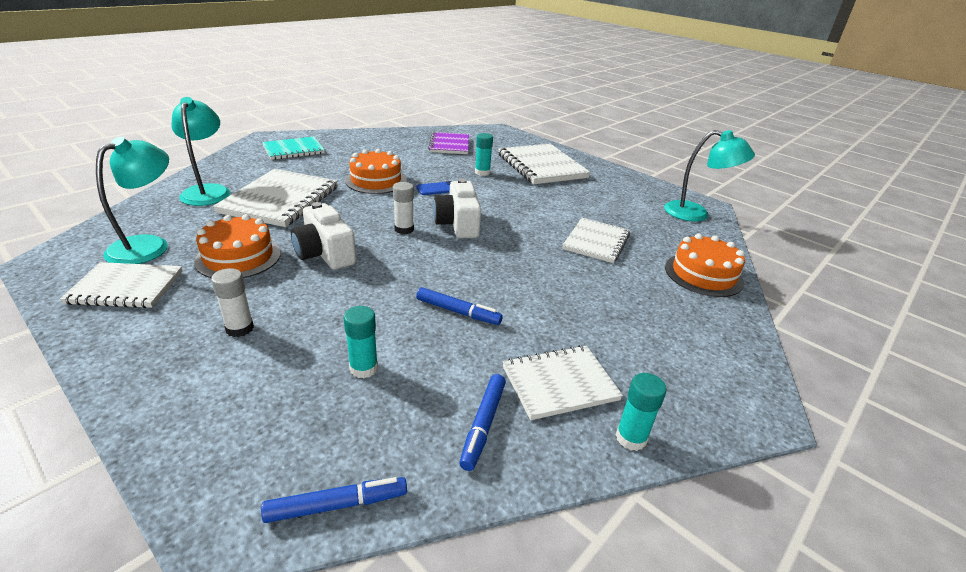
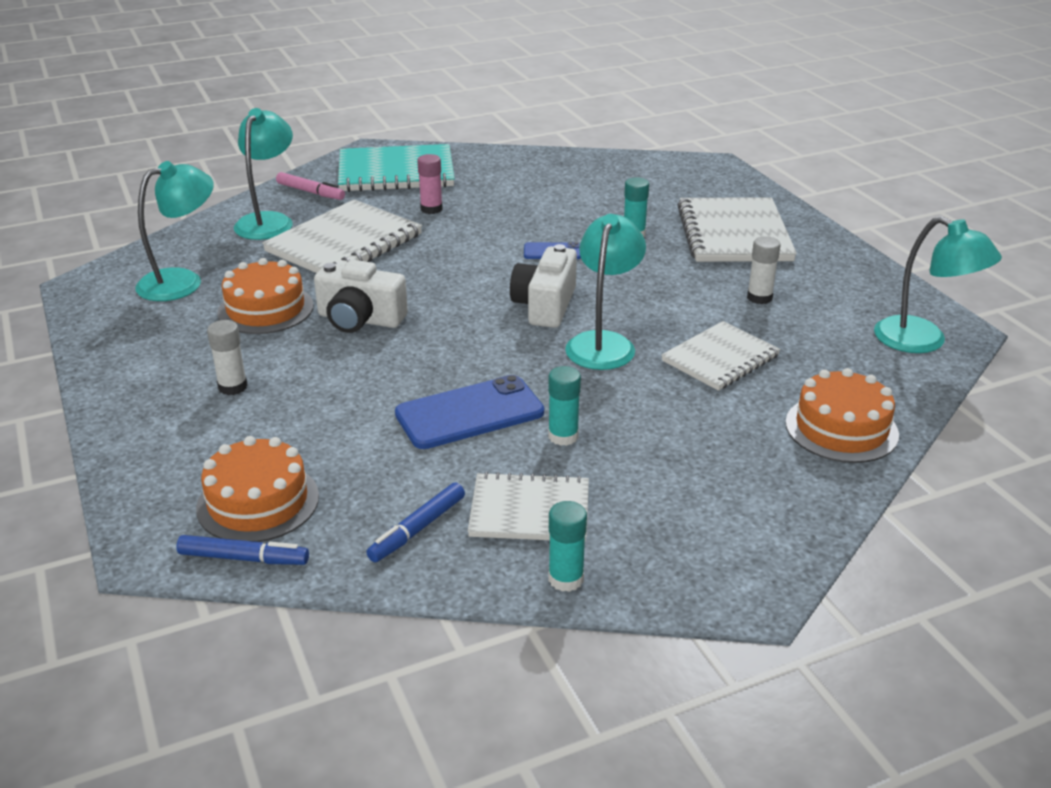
camera: 25 degrees right, 0 degrees up
white notebook [60,262,183,308] -> none
turquoise notebook [262,137,325,160] -> turquoise notebook [338,144,455,192], size x1.56
white camera [291,202,356,270] -> white camera turned 60 degrees counterclockwise [314,260,408,333]
turquoise glue stick [344,306,378,378] -> turquoise glue stick moved to [548,366,581,446]
orange cake [345,149,407,194] -> orange cake moved to [196,436,319,542]
white glue stick [393,182,414,234] -> white glue stick moved to [747,236,781,304]
blue marker [416,287,503,325] -> blue phone [395,375,544,449]
purple notebook [428,132,469,154] -> none
none -> pink marker [276,172,345,200]
none -> pink glue stick [417,154,443,214]
none -> turquoise lamp [565,214,646,370]

